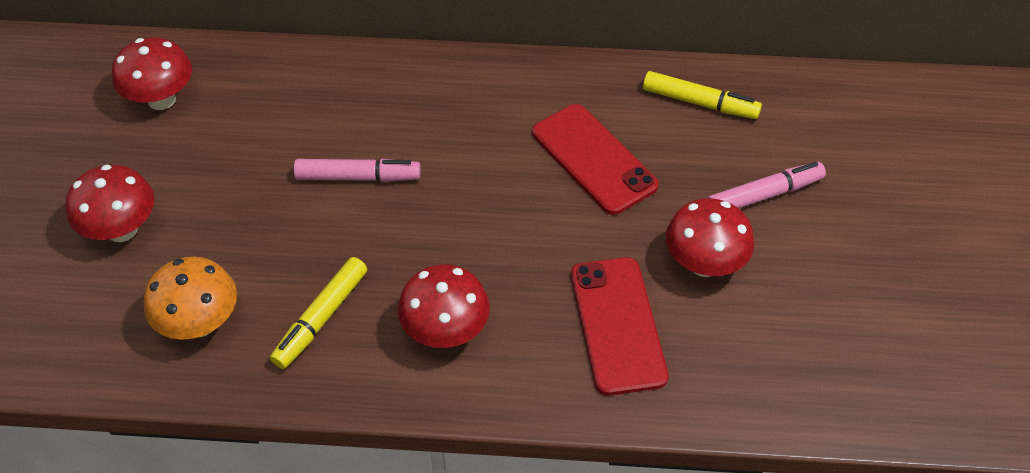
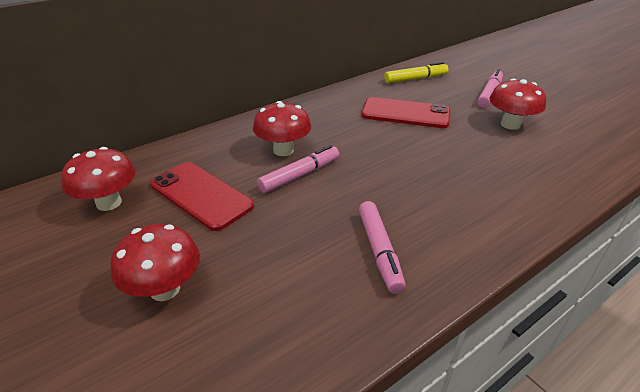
camera: 40 degrees left, 15 degrees down
orange mushroom [144,257,237,340] -> none
yellow marker [270,257,367,369] -> pink marker [359,201,406,293]
red mushroom [398,264,490,348] -> red mushroom moved to [253,101,311,156]
red phone [571,257,669,396] -> red phone moved to [150,162,254,231]

